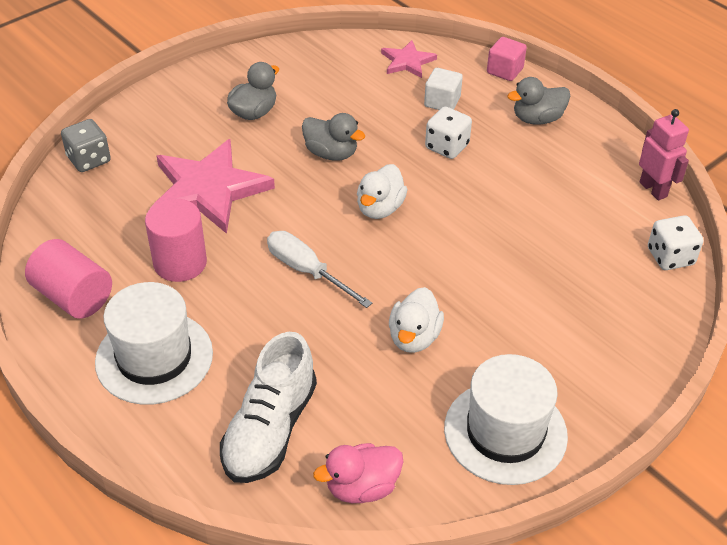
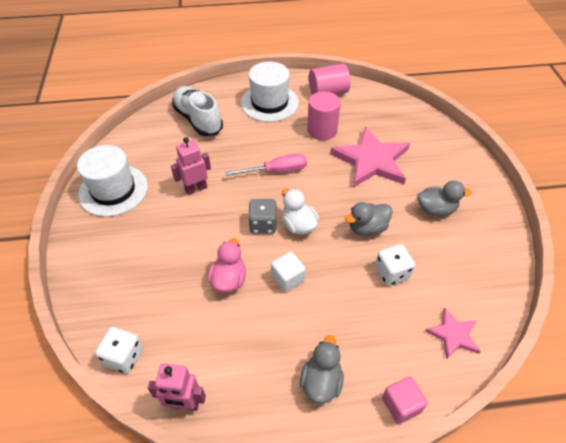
camera: 125 degrees right, 5 degrees up
grey dice [61,119,111,172] -> grey dice moved to [248,199,277,234]
grey duck [227,62,279,120] -> grey duck turned 75 degrees counterclockwise [417,181,472,217]
white screwdriver [267,231,372,308] -> pink screwdriver [225,154,307,176]
pink duck [313,443,404,503] -> pink duck moved to [208,238,246,293]
white duck [389,287,444,353] -> pink robot [171,137,211,195]
white cube [424,68,463,110] -> white cube moved to [271,252,306,292]
white dice [425,107,472,159] -> white dice moved to [375,244,415,286]

